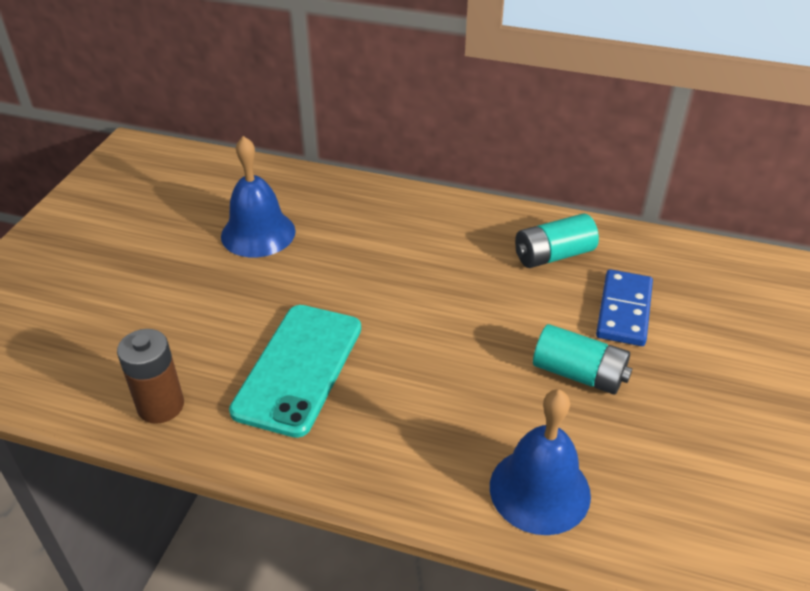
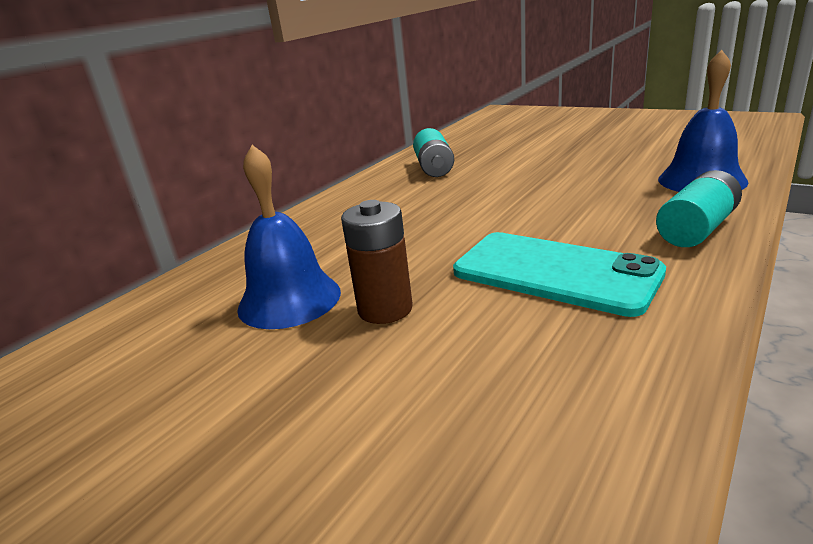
camera: 70 degrees left, 15 degrees down
brown battery [117,329,184,424] -> brown battery moved to [341,200,413,324]
turquoise battery [533,324,632,395] -> turquoise battery moved to [656,170,742,247]
blue domino [596,269,653,346] -> none

